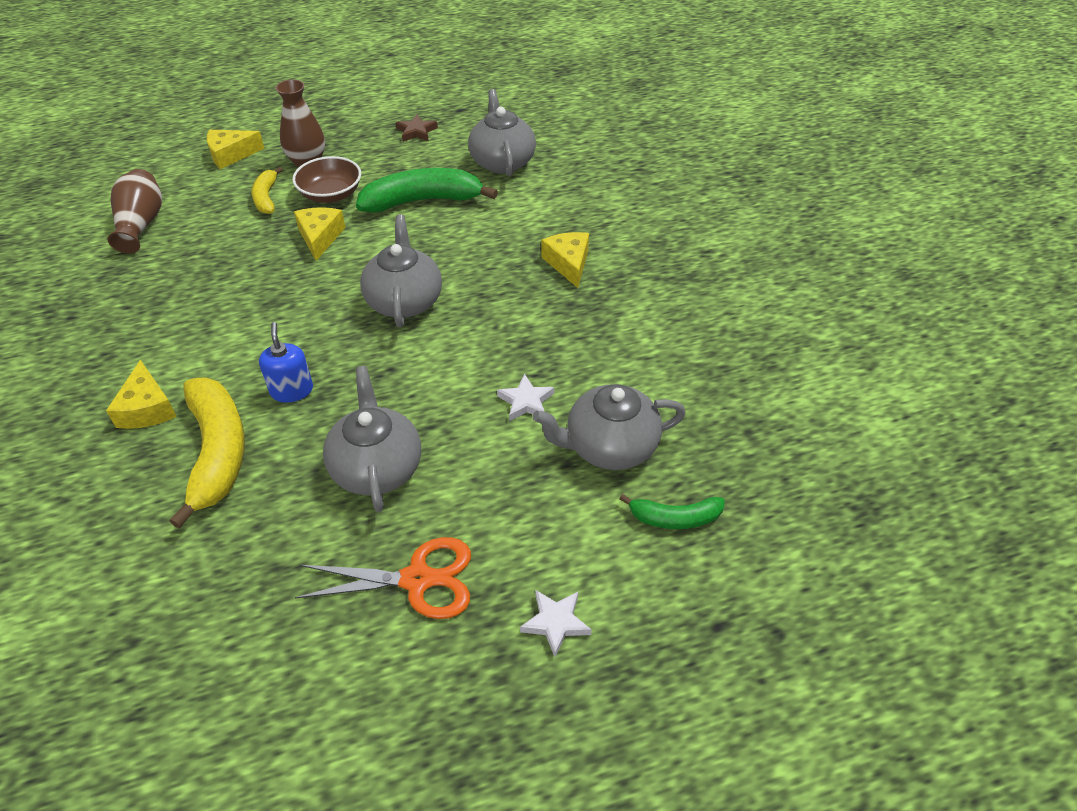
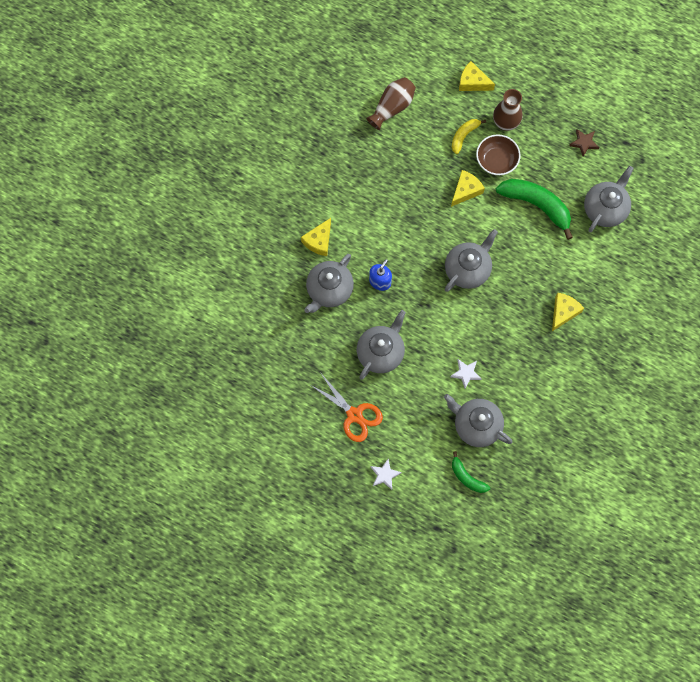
camera: 45 degrees right, 25 degrees up
yellow banana [169,377,245,529] -> grey teapot [304,254,354,313]

